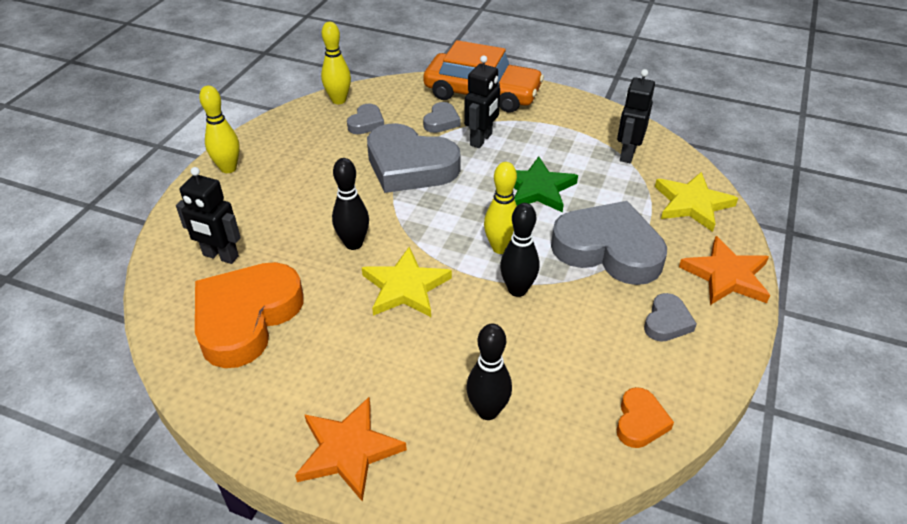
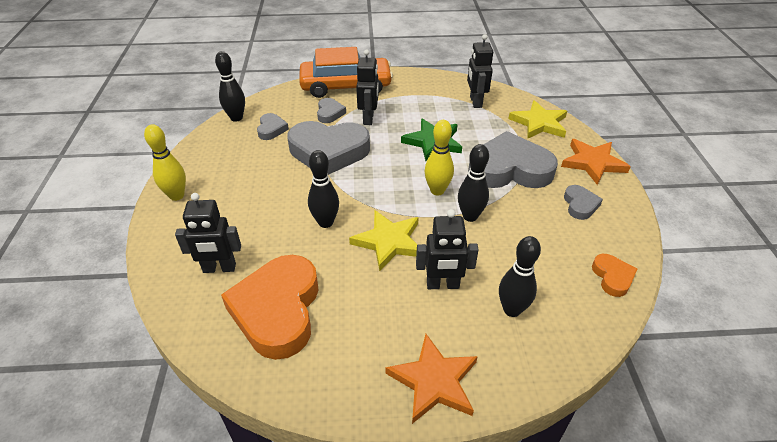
camera: 25 degrees left, 0 degrees up
yellow bowling pin [321,22,351,104] -> black bowling pin [215,51,245,122]
none -> black robot [416,209,479,289]

